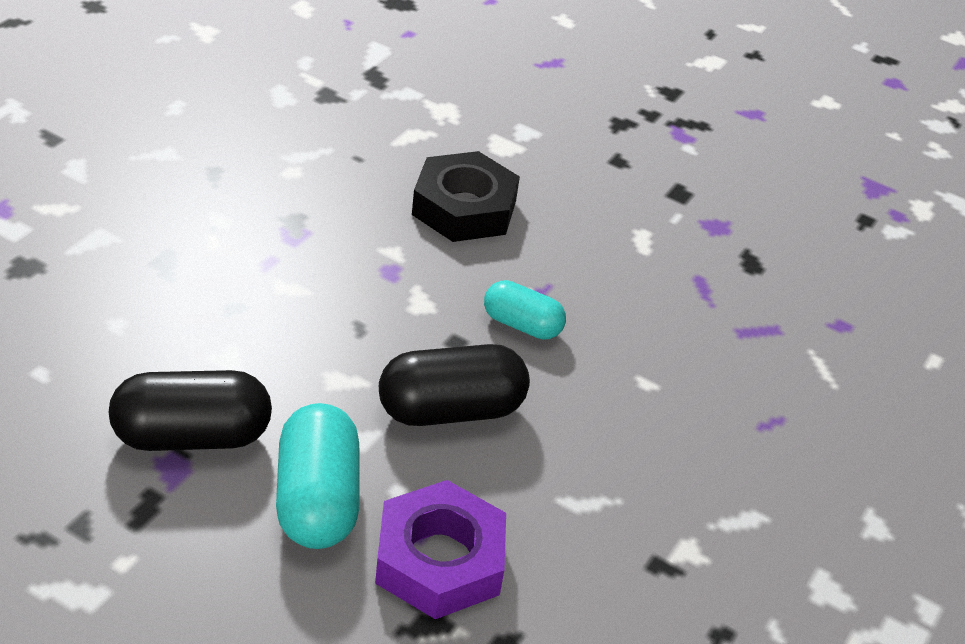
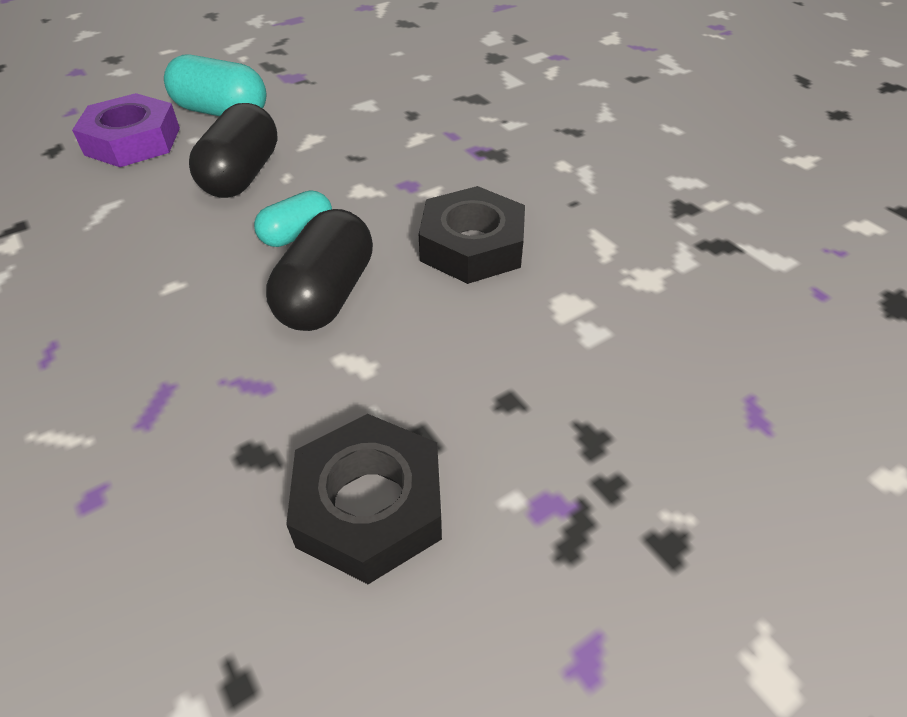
camera: 120 degrees right, 5 degrees up
black capsule [109,370,272,451] -> black capsule moved to [266,209,373,331]
none -> black nut [286,414,442,584]

